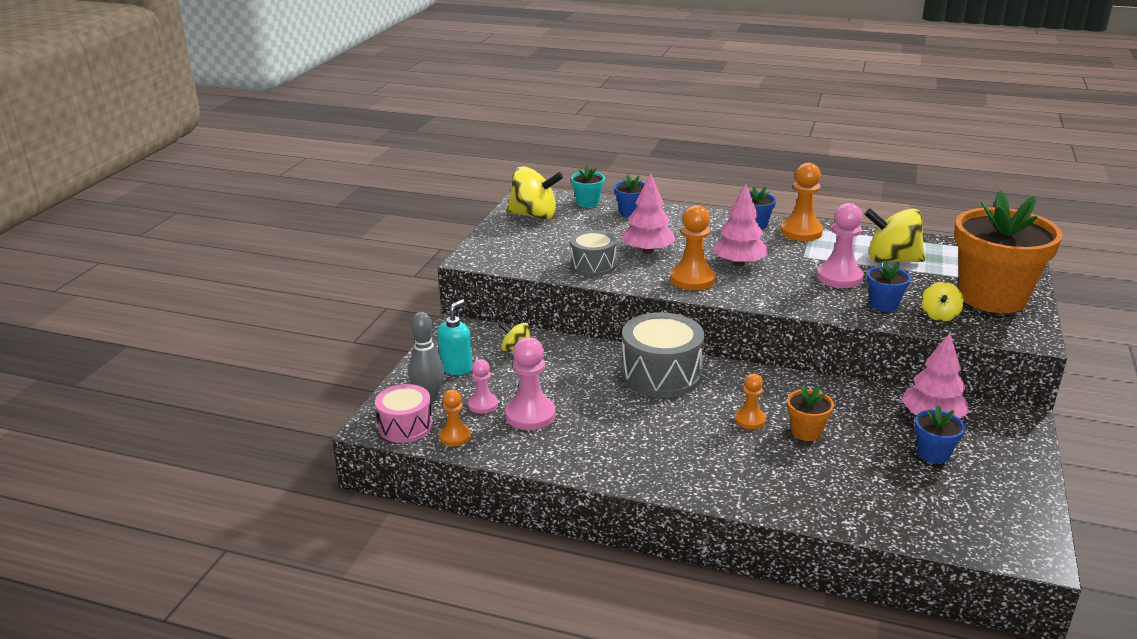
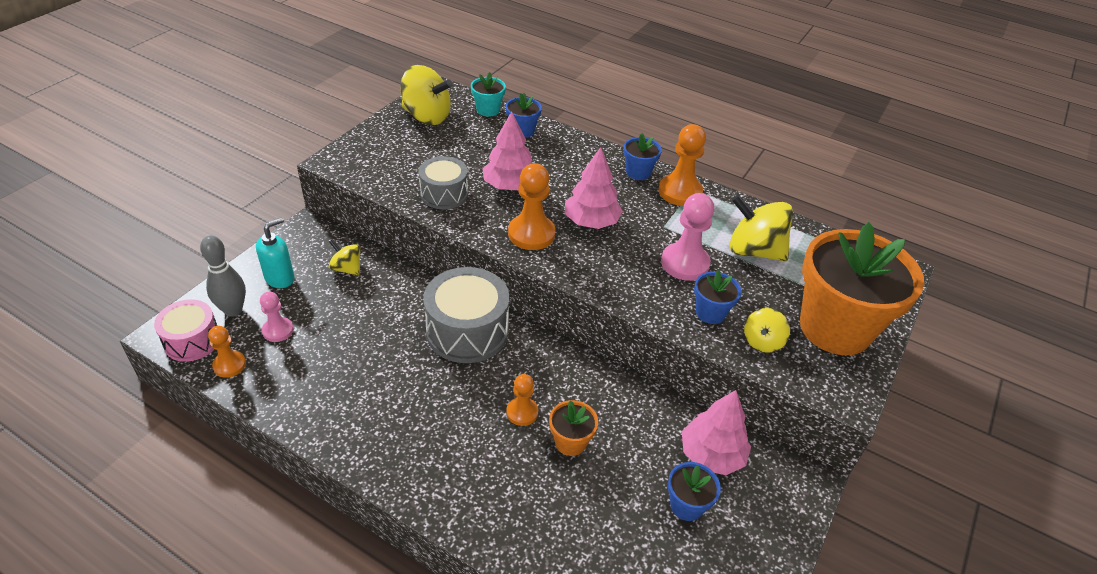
camera: 10 degrees right, 15 degrees up
pink pawn [505,337,556,430] -> none

